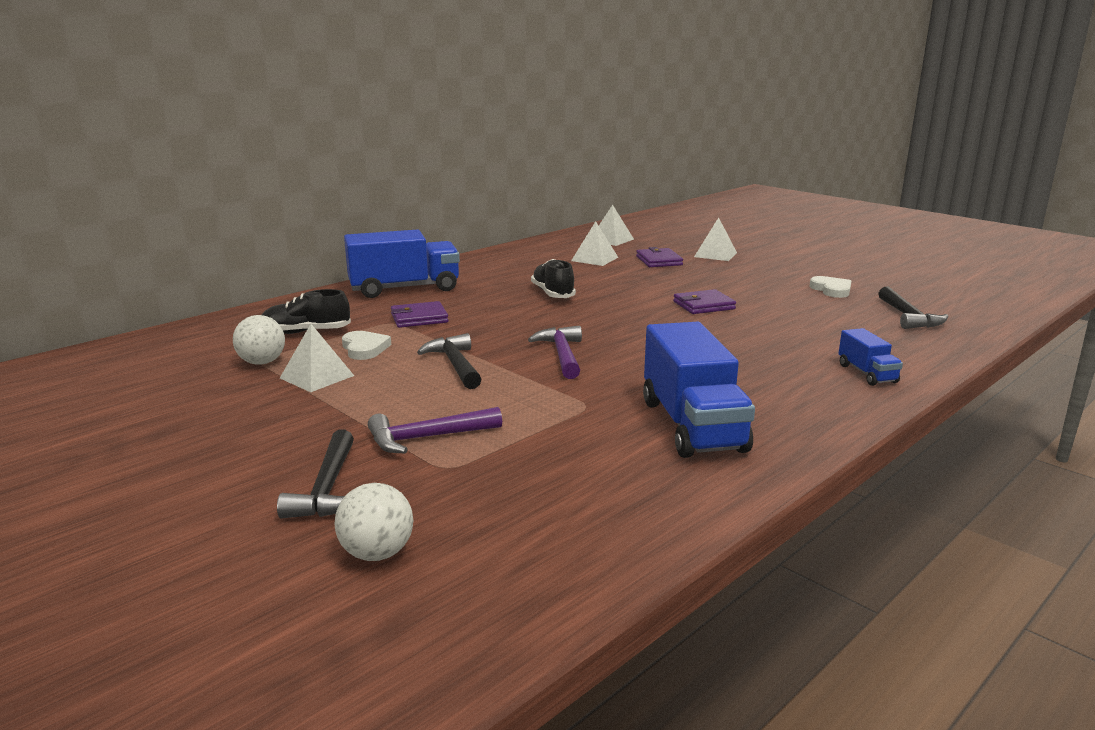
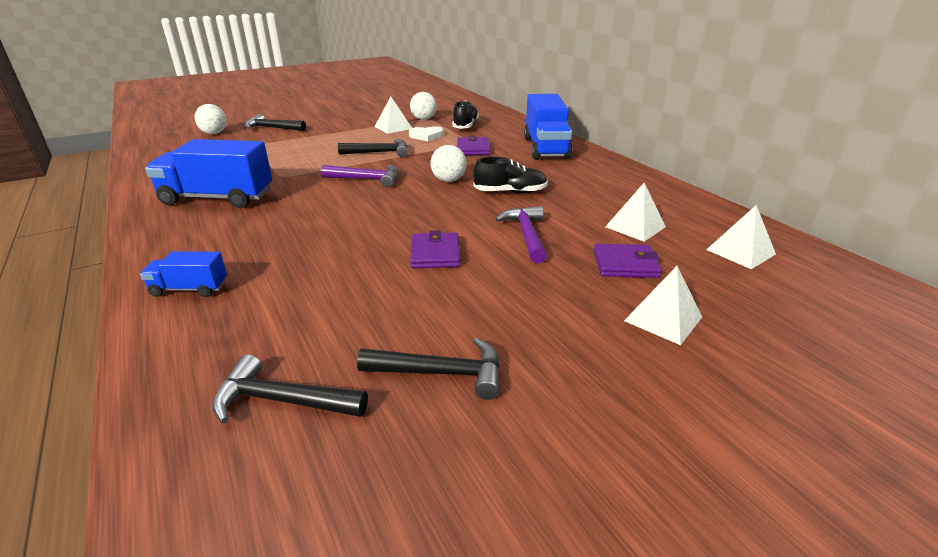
camera: 105 degrees right, 10 degrees up
purple hammer [368,407,502,454] -> purple hammer moved to [495,206,547,263]
white heart [810,276,851,298] -> black hammer [357,338,500,400]
none -> white ball [431,145,467,182]

